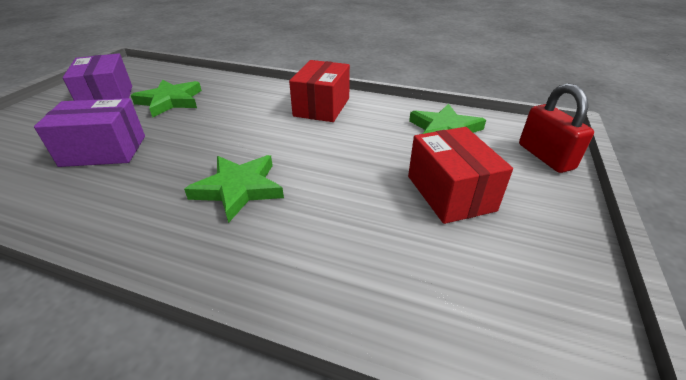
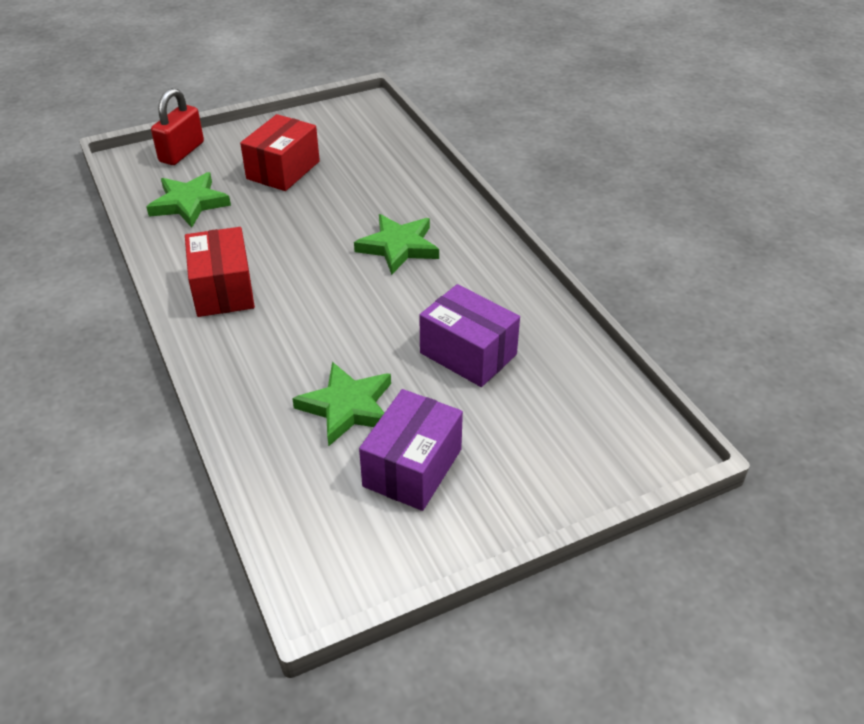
camera: 135 degrees left, 5 degrees up
red box [289,60,350,122] -> red box turned 75 degrees counterclockwise [185,227,255,317]

